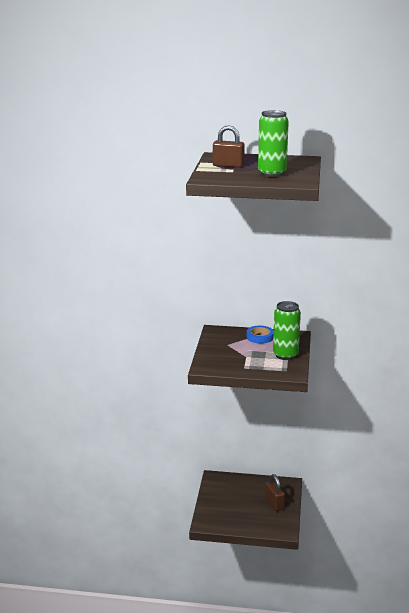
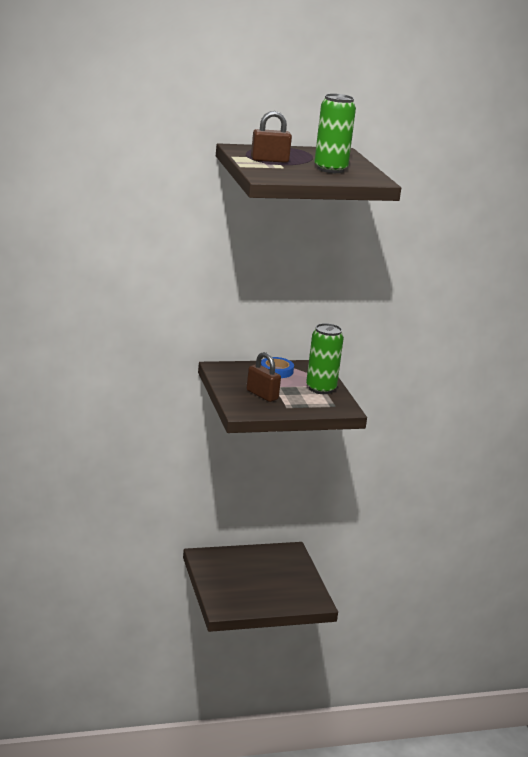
camera: 25 degrees left, 0 degrees up
brown padlock [265,474,285,511] -> brown padlock moved to [247,352,281,402]

